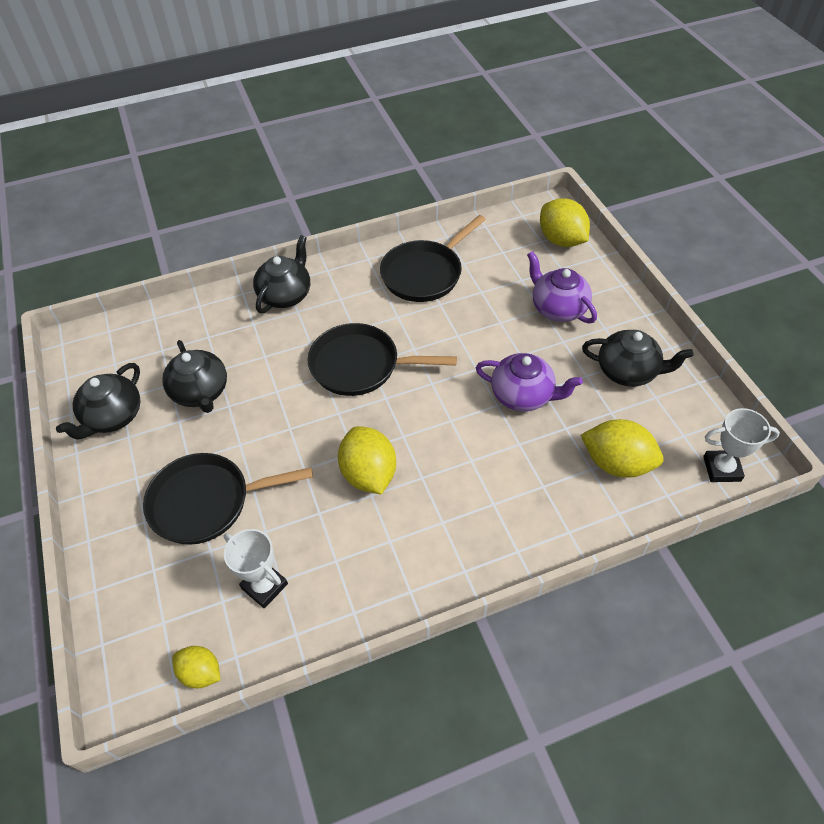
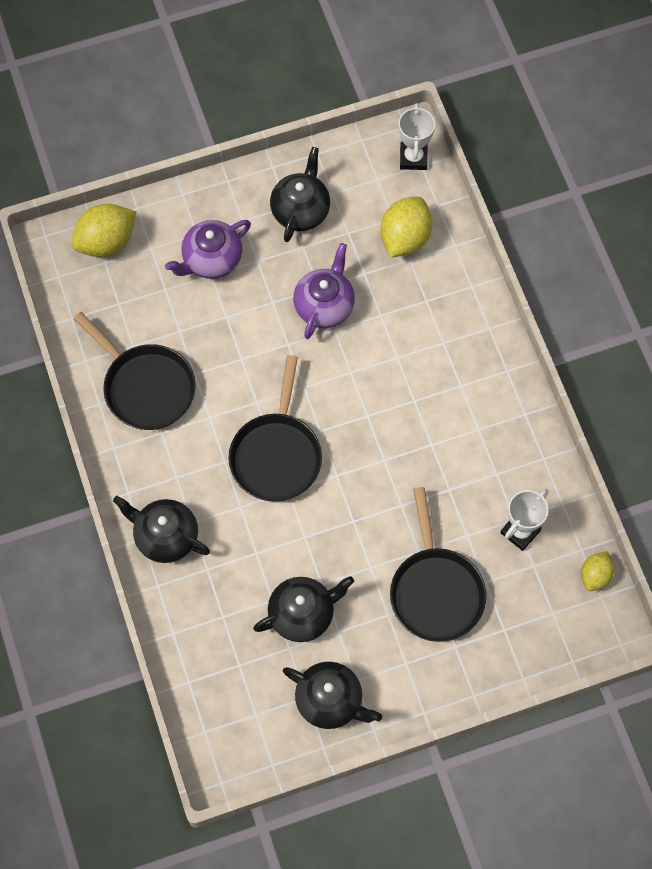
camera: 90 degrees left, 15 degrees up
yellow lemon [338,426,396,494] -> none

